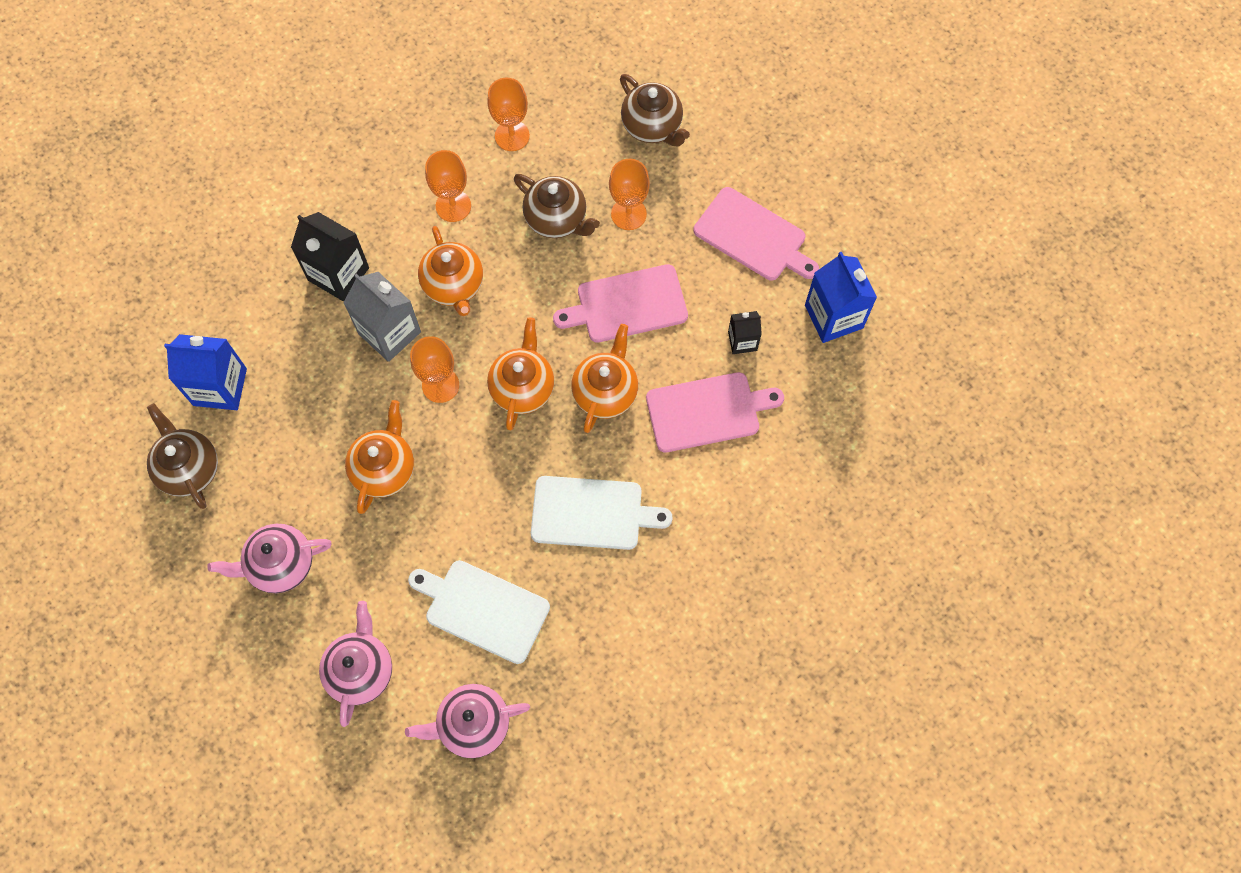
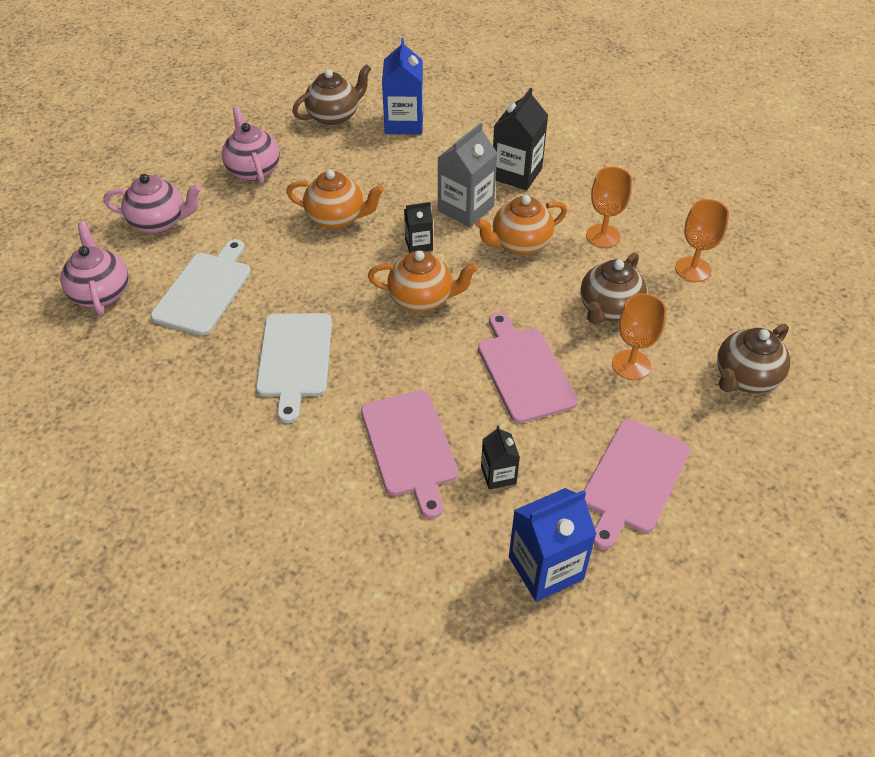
camera: 85 degrees right, 20 degrees down
orange goblet [410,336,459,403] -> black carton [404,202,433,253]
orange teapot [571,324,638,433] -> none

